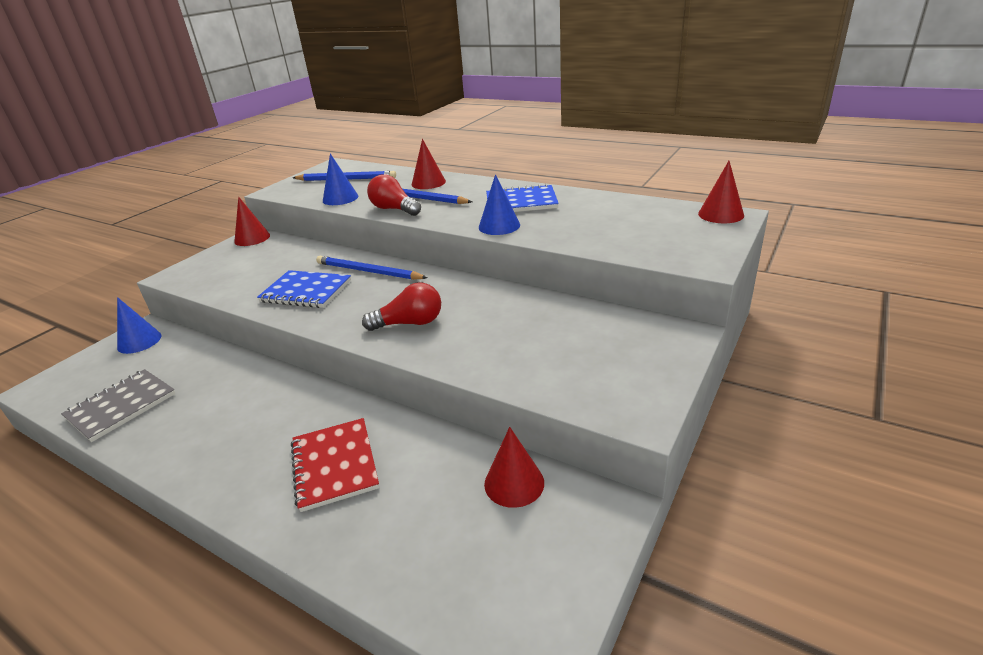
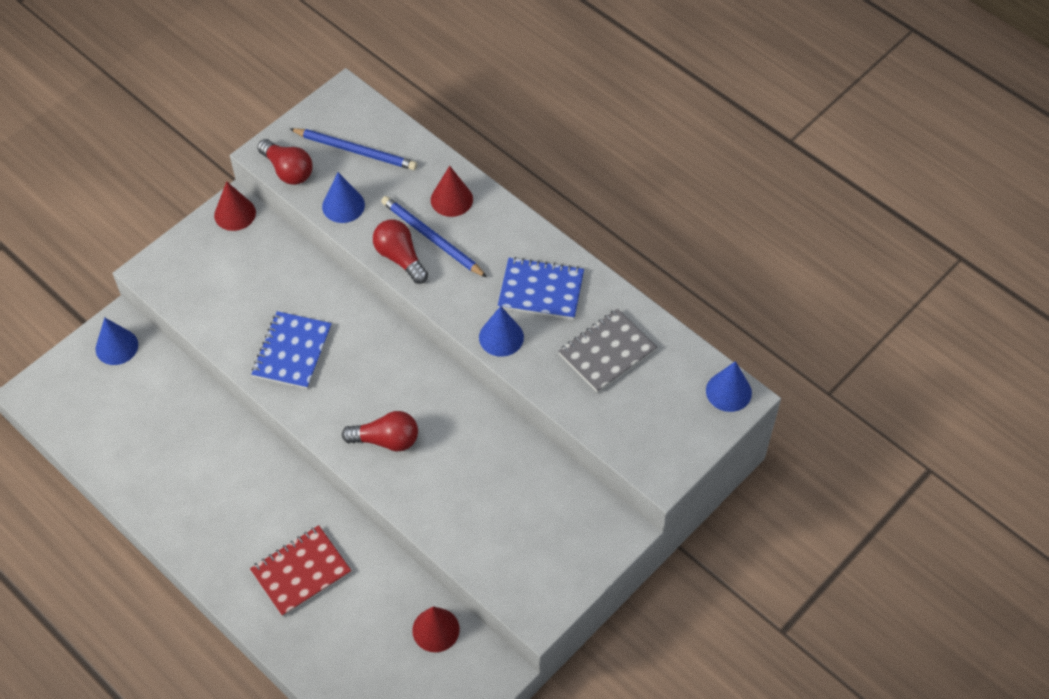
camera: 10 degrees right, 25 degrees up
grey notebook [61,369,176,442] -> grey notebook moved to [558,308,658,393]
blue notebook [257,270,351,308] -> blue notebook turned 75 degrees clockwise [251,311,332,389]
red notebook [291,418,379,512] -> red notebook turned 60 degrees clockwise [250,525,352,617]
blue pencil [316,256,428,280] -> none
red cone [698,161,744,223] -> blue cone [706,361,752,412]
none -> red light bulb [257,139,313,185]

